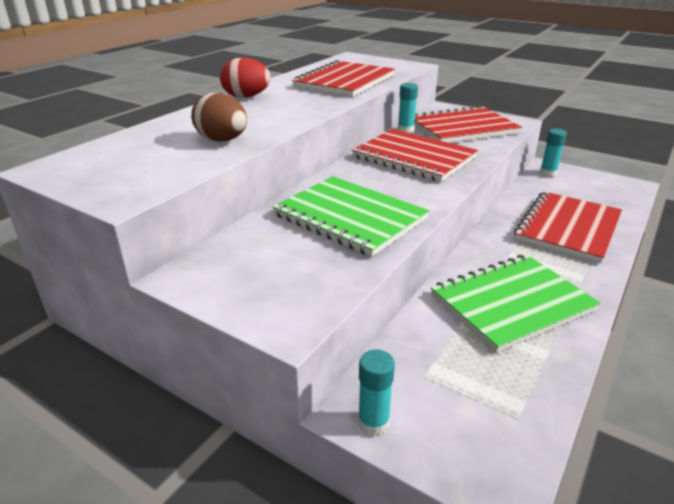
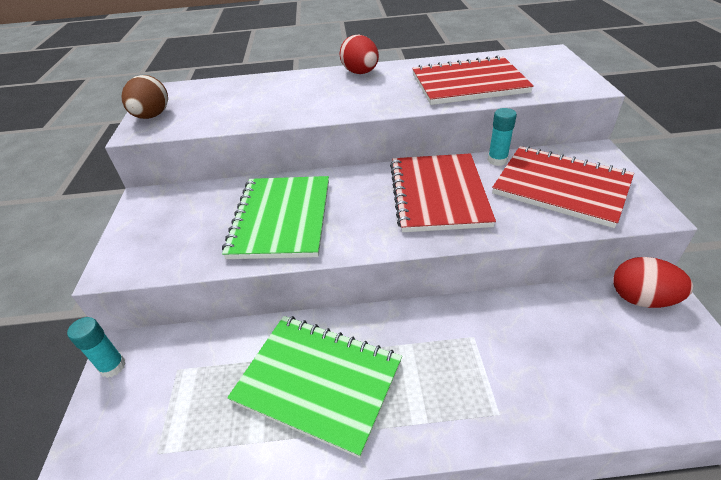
camera: 55 degrees right, 10 degrees up
brown egg [191,93,247,142] -> brown egg moved to [121,75,168,119]
red notebook [514,191,622,263] -> none
turquoise glue stick [540,129,567,177] -> red egg [613,257,693,308]

